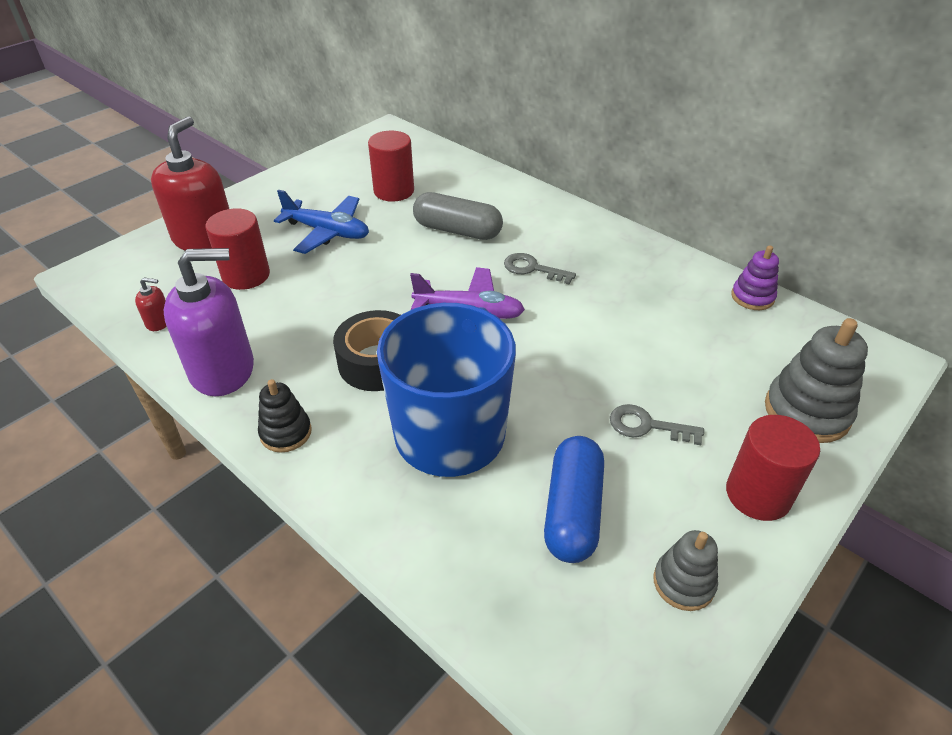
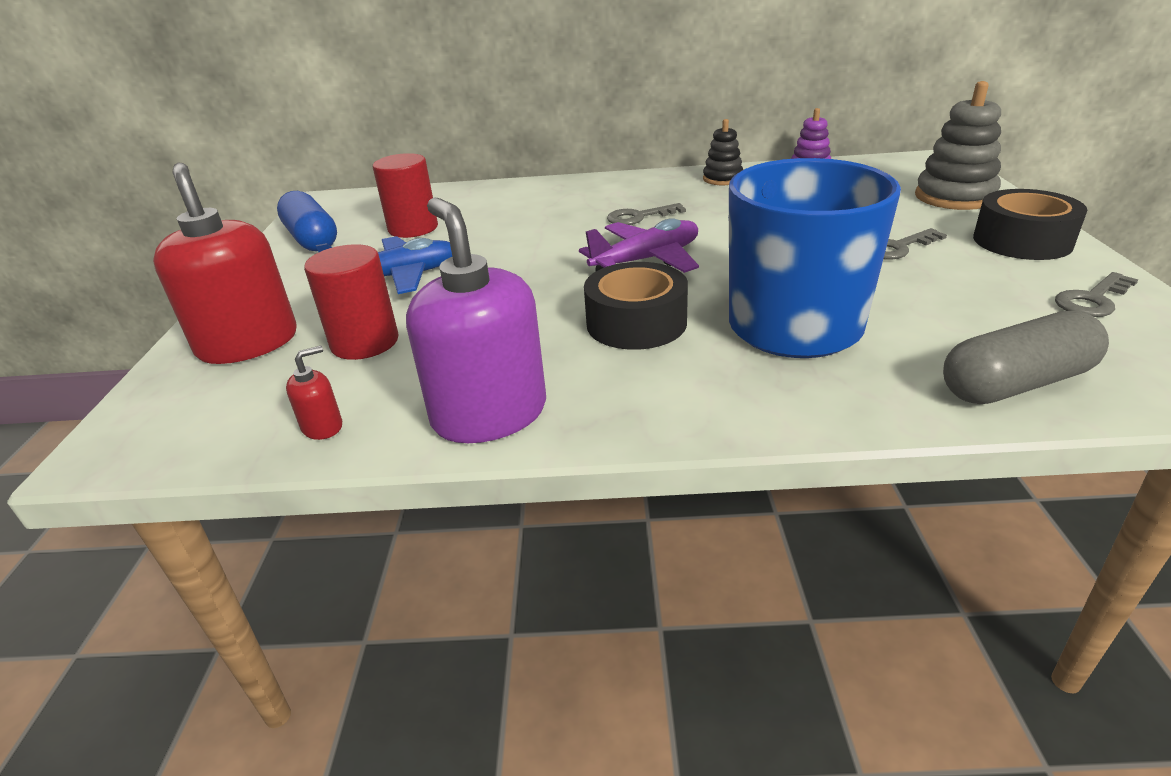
camera: 40 degrees left, 10 degrees down
purple soap dispenser [164,248,254,396] -> purple soap dispenser turned 60 degrees counterclockwise [406,198,546,443]
black stacking toy [258,379,312,453] -> black stacking toy moved to [703,119,743,185]
grey capsule [413,192,503,240] -> grey capsule moved to [943,311,1109,404]
blue capsule [544,436,604,563] -> blue capsule moved to [277,191,337,251]
grey stacking toy [653,530,718,611] -> grey key [1055,272,1138,317]
red cylinder [726,415,820,521] -> black tape [973,189,1087,260]

